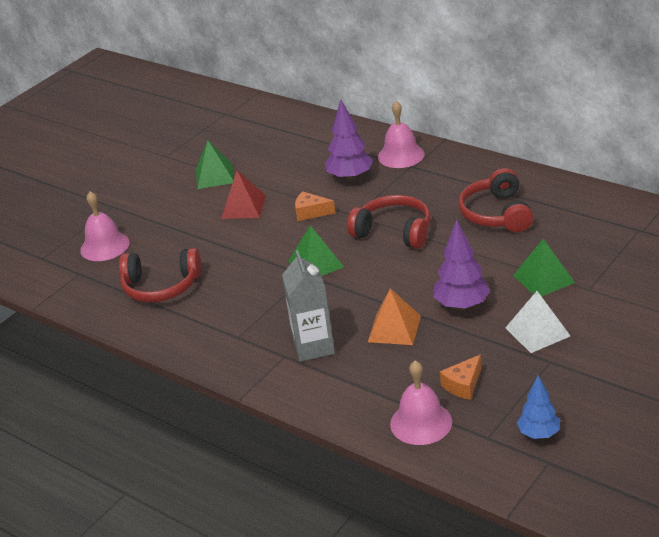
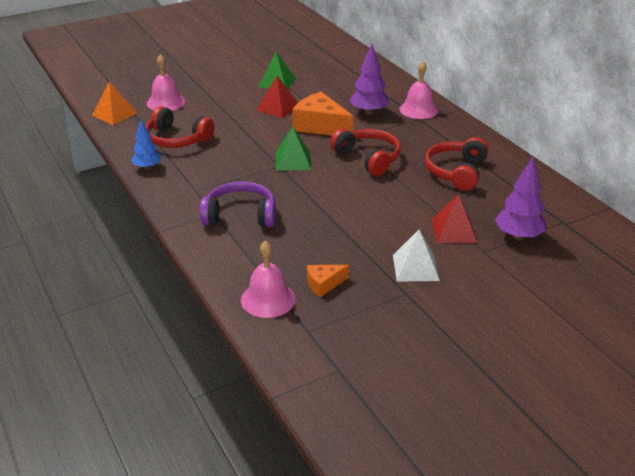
camera: 20 degrees right, 0 degrees up
grey carton [282,250,335,362] -> purple headphones [199,182,276,227]
orange cheese [295,191,335,221] -> orange cheese [293,92,353,136], size x1.91
orange pyramid [368,288,421,345] -> orange pyramid moved to [92,81,137,125]
purple tree [433,220,490,310] -> purple tree moved to [495,156,546,240]
green pyramid [513,239,575,297] -> red pyramid [432,193,477,243]
blue tree [517,375,560,439] -> blue tree moved to [131,119,161,170]

